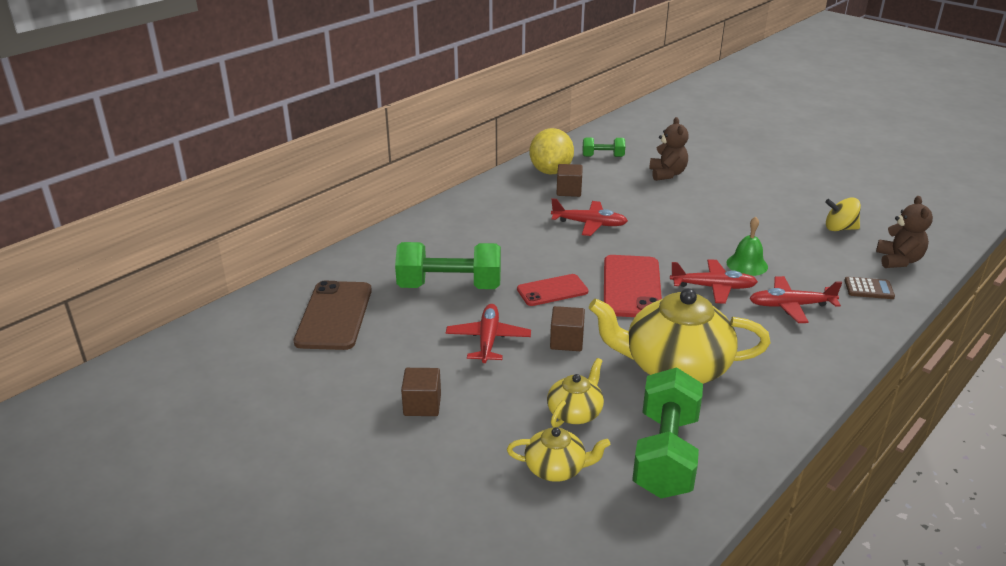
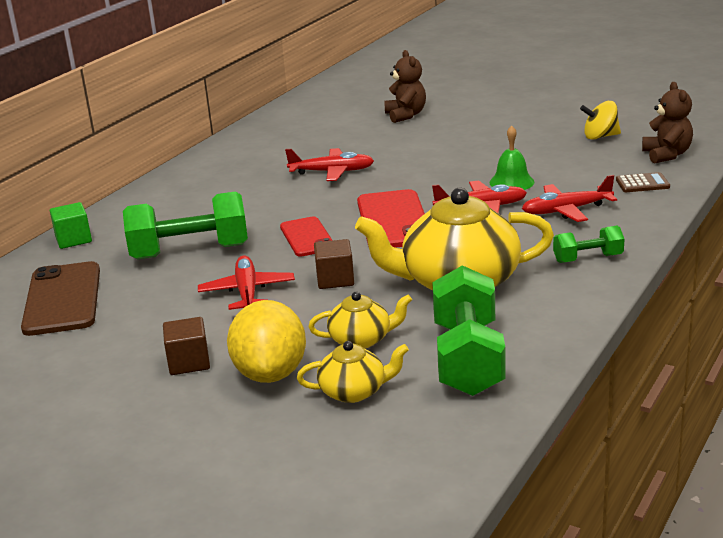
camera: 10 degrees left, 5 degrees down
red phone [517,274,588,306] -> red phone turned 75 degrees counterclockwise [280,216,333,257]
yellow lemon [530,128,574,175] -> yellow lemon moved to [227,300,306,383]
yellow teapot [547,358,604,427] -> yellow teapot turned 60 degrees clockwise [308,292,412,349]
brown cube [557,164,583,197] -> none
green dumbbell [583,137,625,157] -> green dumbbell moved to [553,226,624,263]
none -> green cube [50,202,92,249]

